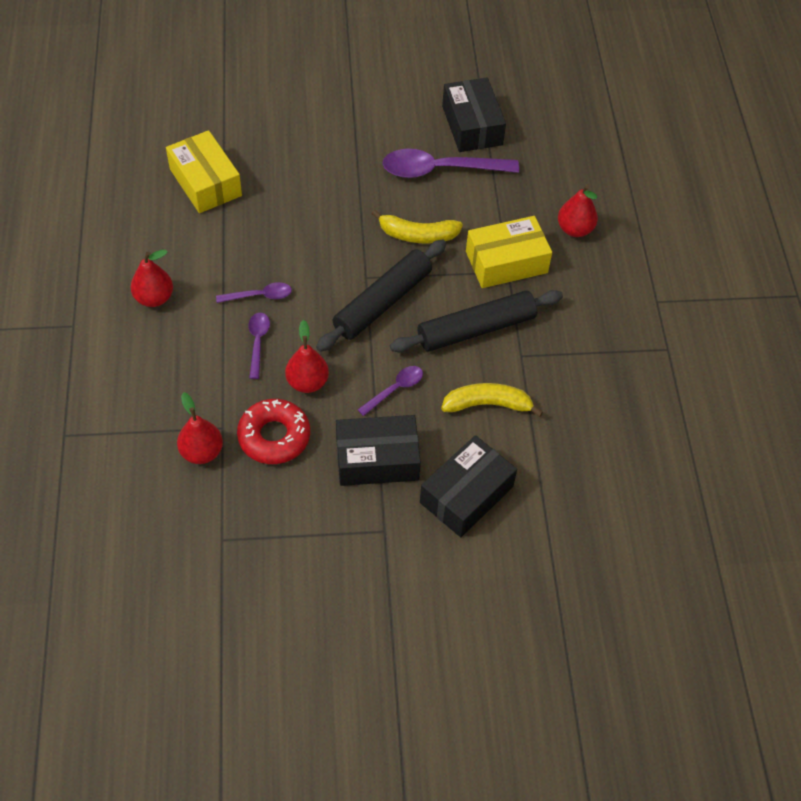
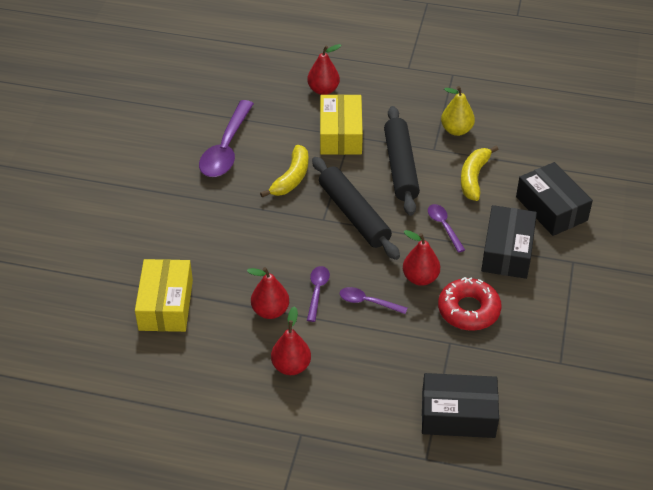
camera: 70 degrees left, 10 degrees down
yellow box [166,130,242,213] -> yellow box turned 75 degrees counterclockwise [135,259,193,332]
red pear [177,392,223,464] -> red pear moved to [247,267,289,319]
black box [442,78,506,152] -> black box moved to [422,373,499,438]
none -> yellow pear [441,86,475,136]

